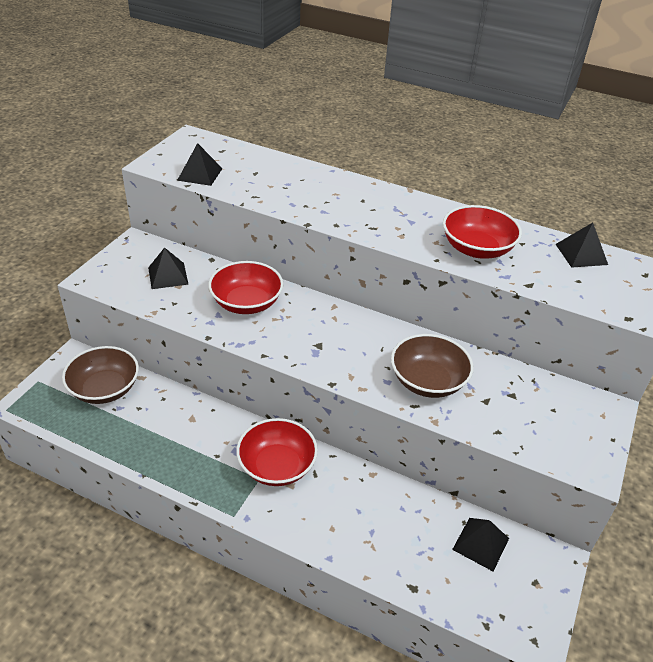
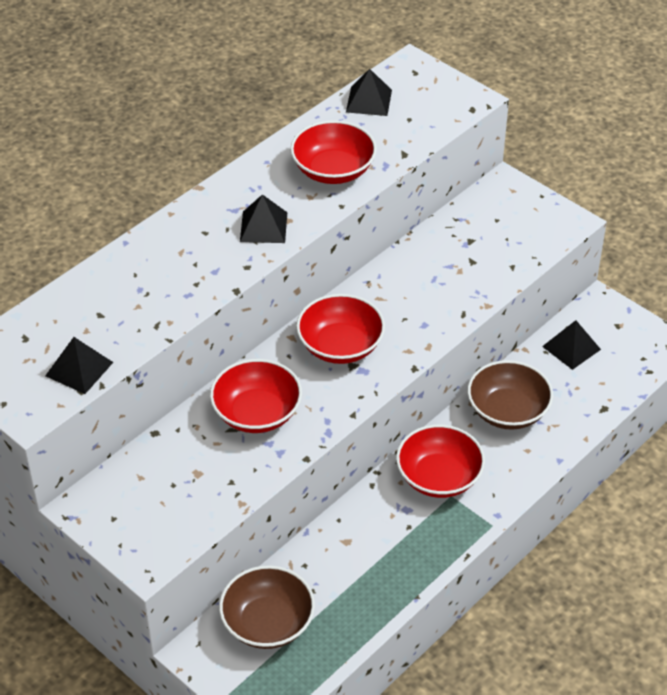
camera: 70 degrees left, 5 degrees up
black pyramid [148,247,189,289] -> black pyramid moved to [240,194,287,243]
brown bowl [391,334,474,398] -> brown bowl moved to [467,360,553,430]
none -> red bowl [296,294,385,364]

